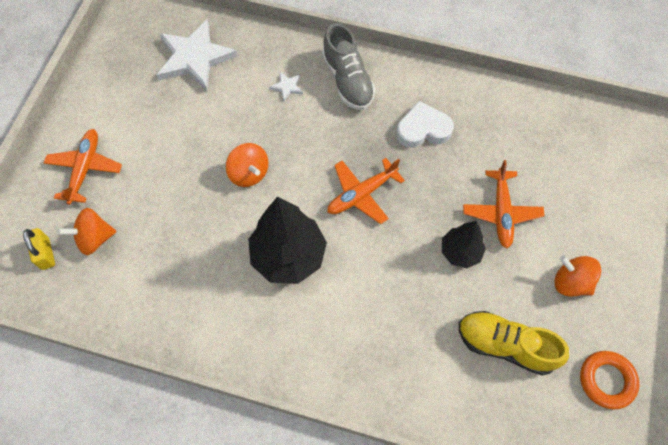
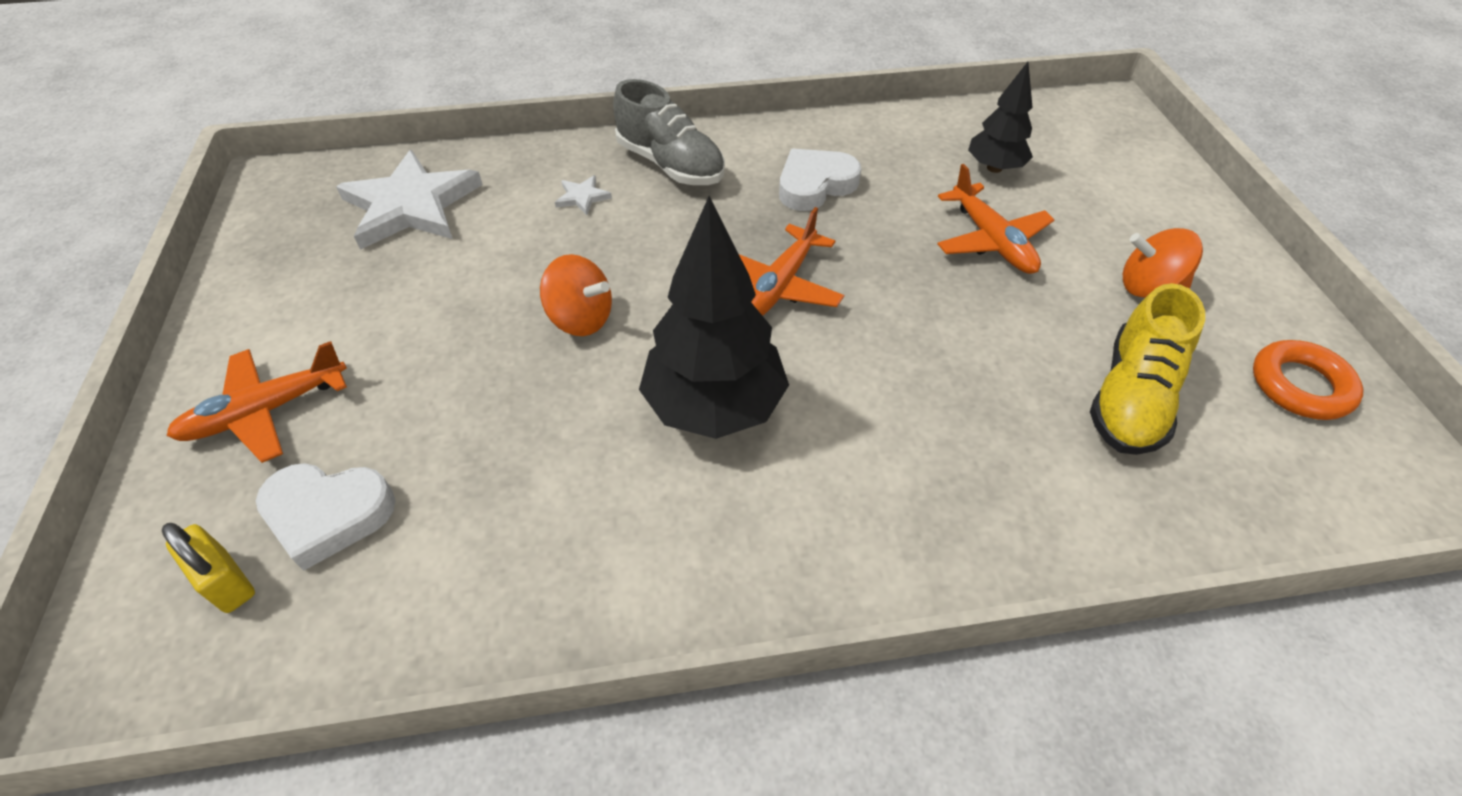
camera: 25 degrees left, 15 degrees down
orange plane [44,129,122,205] -> orange plane turned 105 degrees counterclockwise [166,341,347,463]
orange spinning top [58,208,117,255] -> white heart [256,463,396,571]
black tree [442,221,486,268] -> black tree moved to [968,62,1033,173]
yellow shoe [459,311,569,375] -> yellow shoe turned 60 degrees counterclockwise [1090,283,1205,455]

